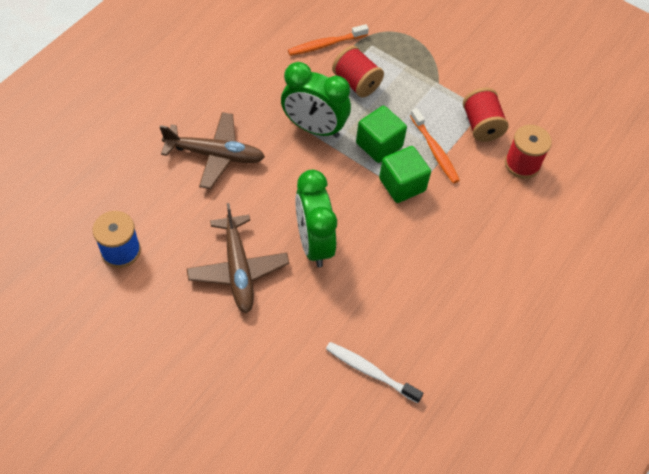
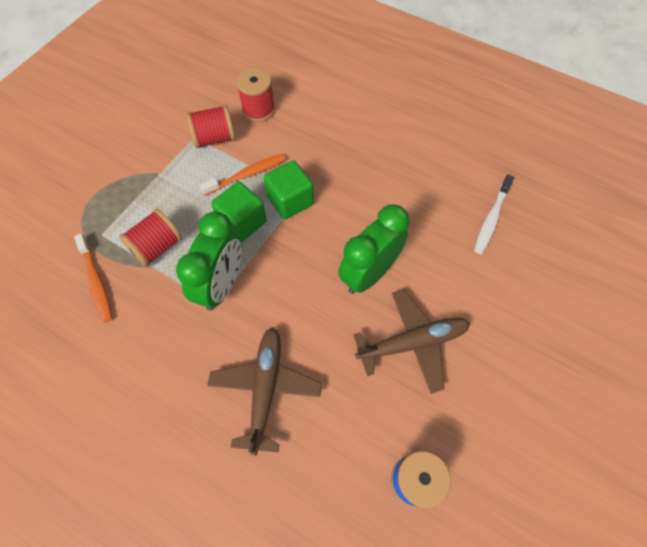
camera: 90 degrees left, 5 degrees up
green clock [295,170,337,267] -> green clock turned 150 degrees clockwise [338,204,410,294]

